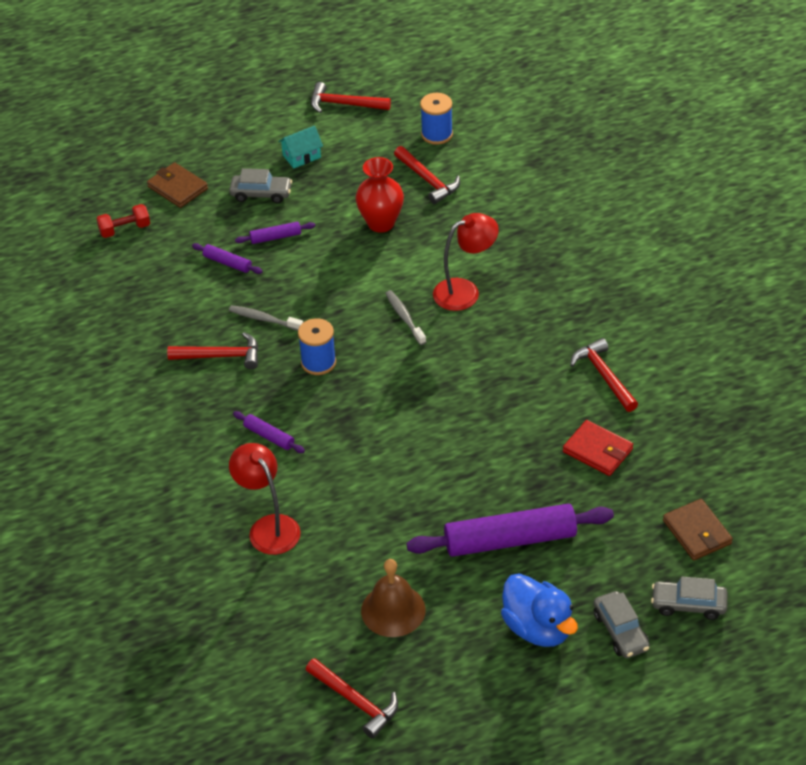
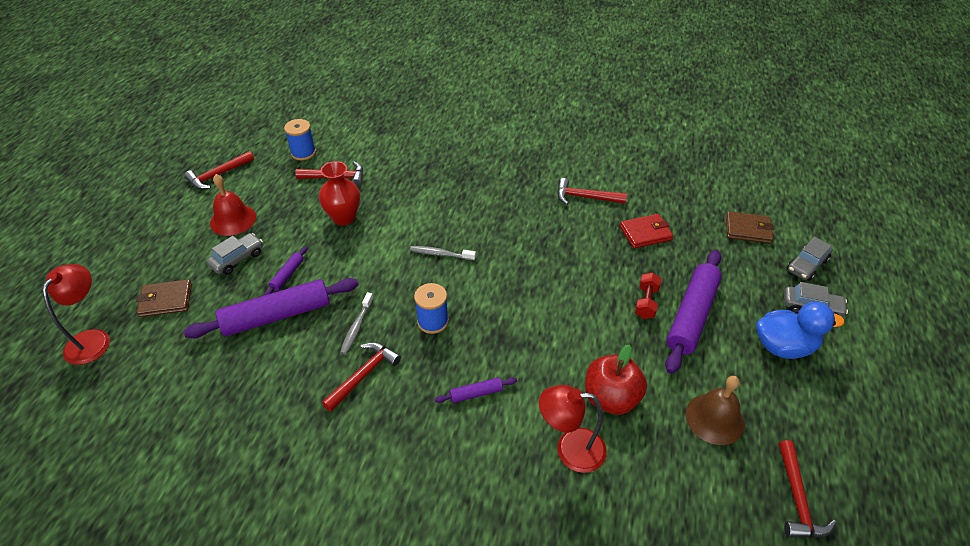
camera: 55 degrees left, 0 degrees up
red dumbbell [96,204,150,238] -> red dumbbell moved to [635,272,661,319]
purple rolling pin [192,243,263,274] -> purple rolling pin [184,278,358,338], size x2.21
grey toothbrush [229,305,303,331] -> grey toothbrush turned 45 degrees counterclockwise [340,292,374,355]
turquoise house [278,126,323,168] -> red bell [210,174,256,236]
red hammer [306,658,398,739] -> red hammer turned 105 degrees clockwise [779,440,836,538]
red lamp [433,213,499,311] -> red lamp moved to [42,264,110,365]
none -> red apple [585,345,647,415]

